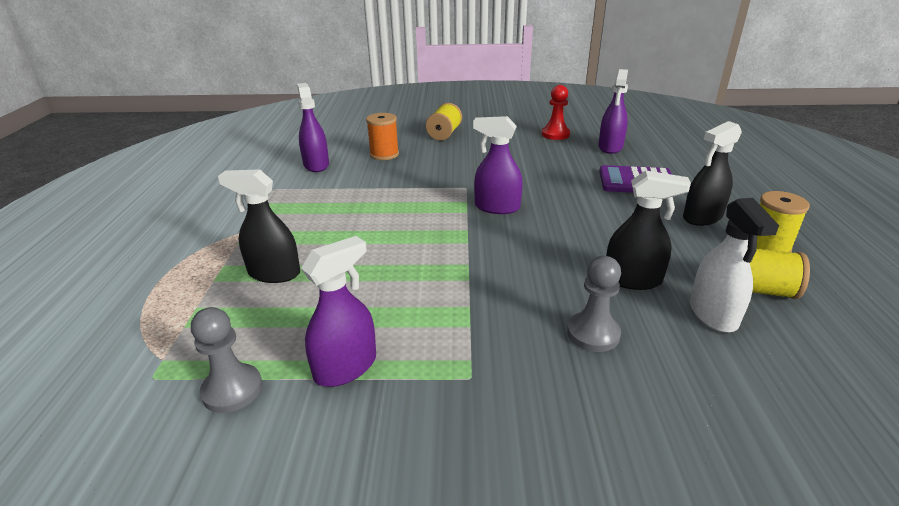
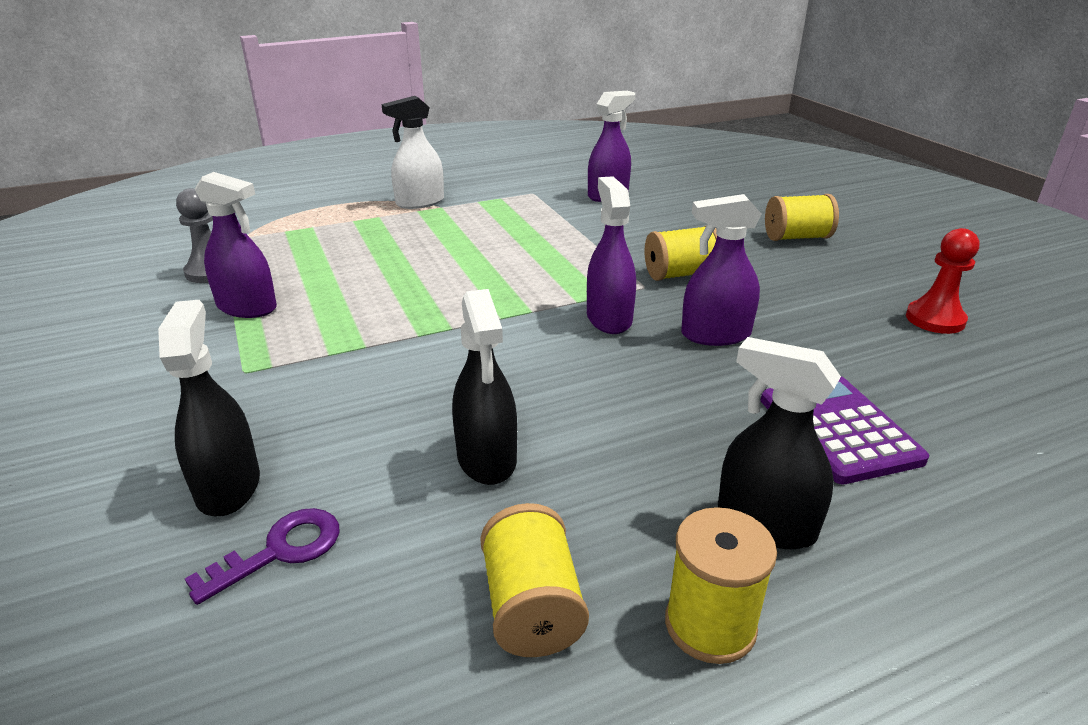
camera: 65 degrees right, 0 degrees up
black spray bottle [218,169,300,283] -> black spray bottle moved to [158,300,260,516]
orange spool [366,113,399,160] -> none
grey pawn [567,256,621,352] -> none
purple spray bottle [598,69,628,154] -> purple spray bottle moved to [681,194,762,346]
white spray bottle [690,198,779,333] -> white spray bottle moved to [381,96,444,209]
none -> purple key [185,508,340,605]
none -> yellow spool [645,225,717,281]

